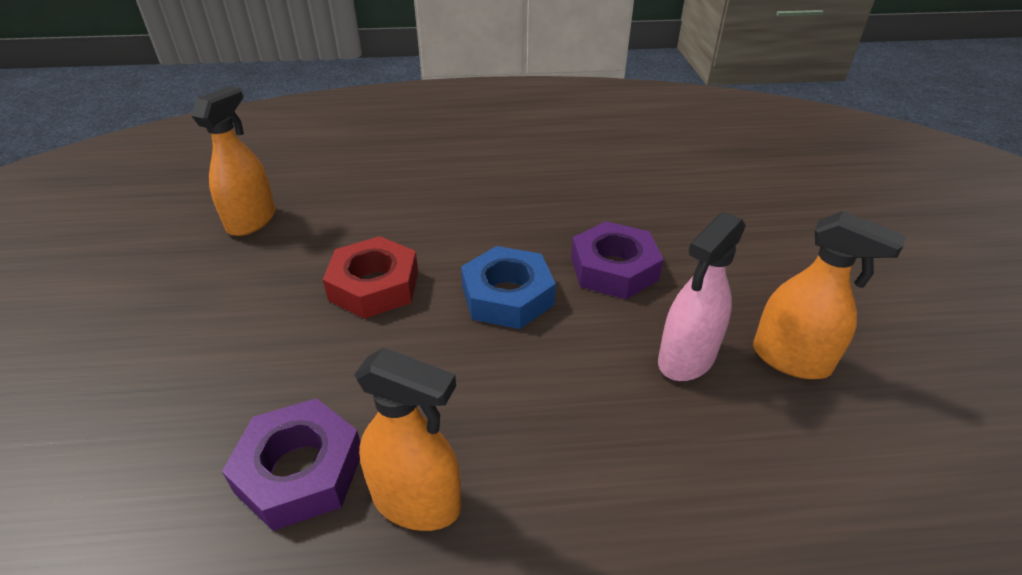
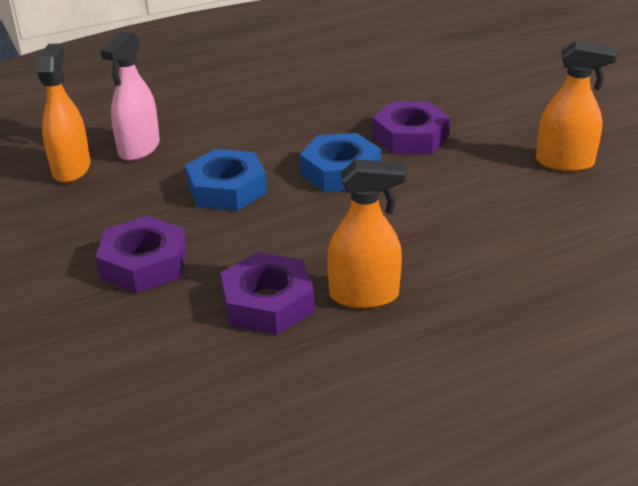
camera: 20 degrees left, 5 degrees down
red nut [323,236,418,319] -> blue nut [185,149,267,211]
pink spray bottle [658,212,746,381] -> pink spray bottle moved to [100,31,160,161]
none -> purple nut [96,216,187,293]

